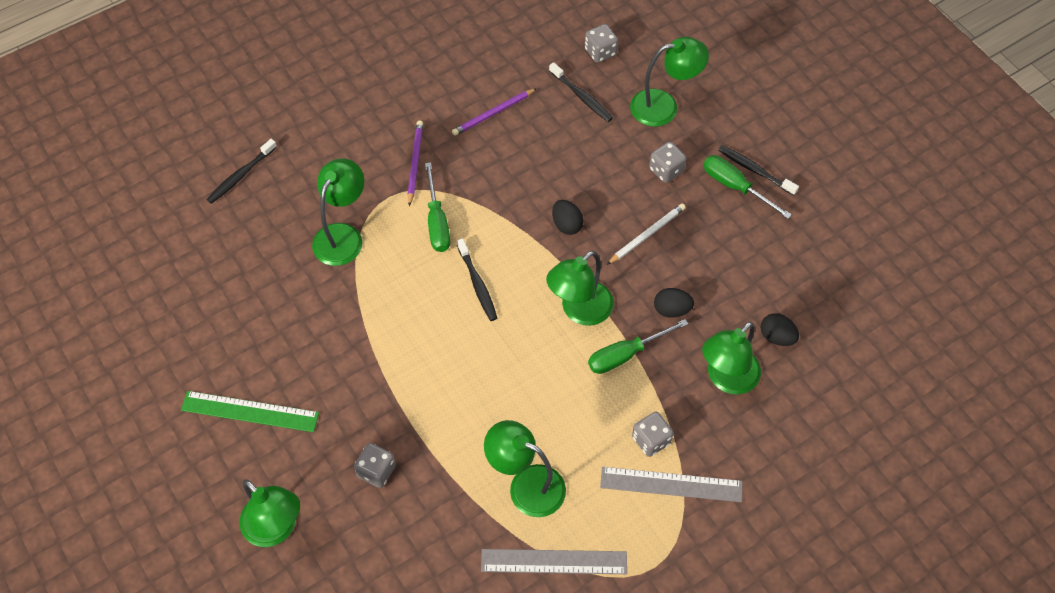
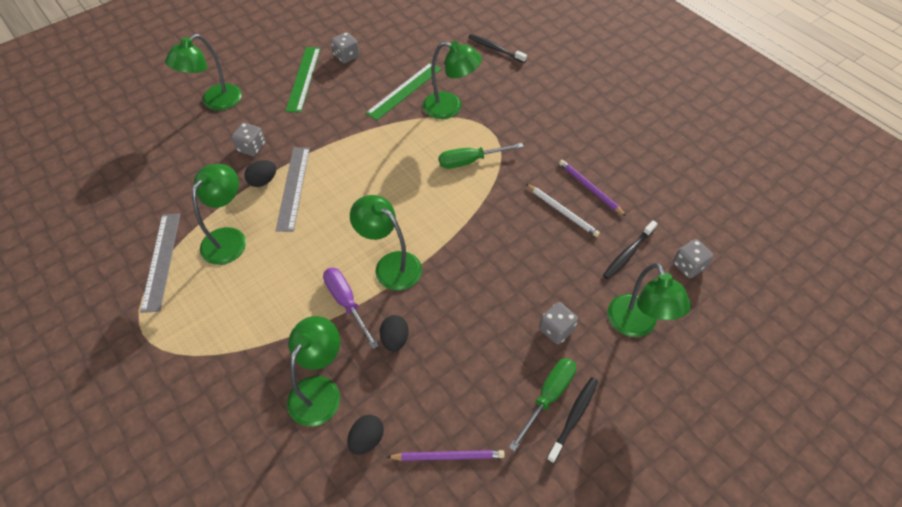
camera: 85 degrees right, 5 degrees down
purple pencil [407,120,423,206] -> purple pencil moved to [387,450,505,461]
black toothbrush [457,238,497,321] -> none
black egg [552,200,584,235] -> black egg moved to [244,160,276,187]
green screwdriver [588,319,688,374] -> purple screwdriver [323,268,379,349]
grey ruler [600,467,743,502] -> grey ruler moved to [276,147,310,232]
white pencil [607,203,686,265] -> white pencil moved to [526,184,600,237]
grey dice [632,412,674,457] -> grey dice moved to [331,32,359,64]
green lamp [702,321,761,395] -> green lamp turned 75 degrees clockwise [287,316,340,426]
none -> green ruler [366,62,442,120]

